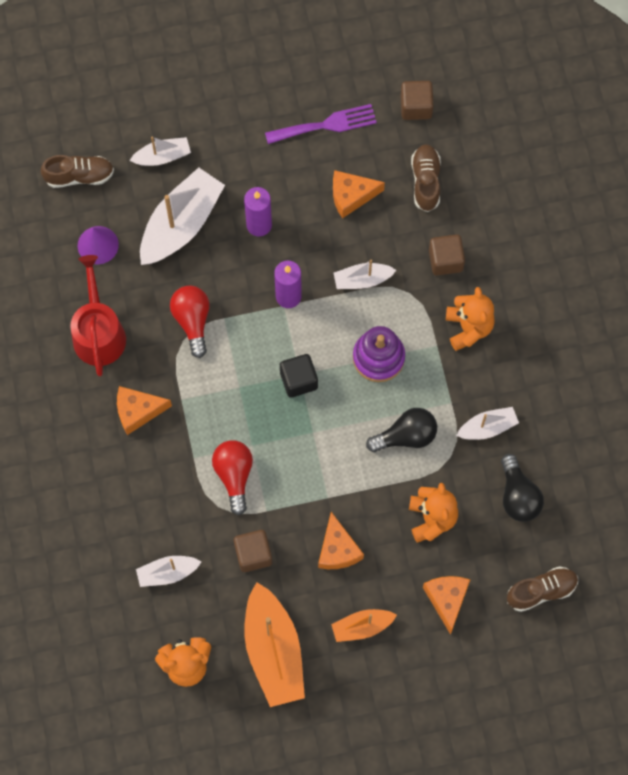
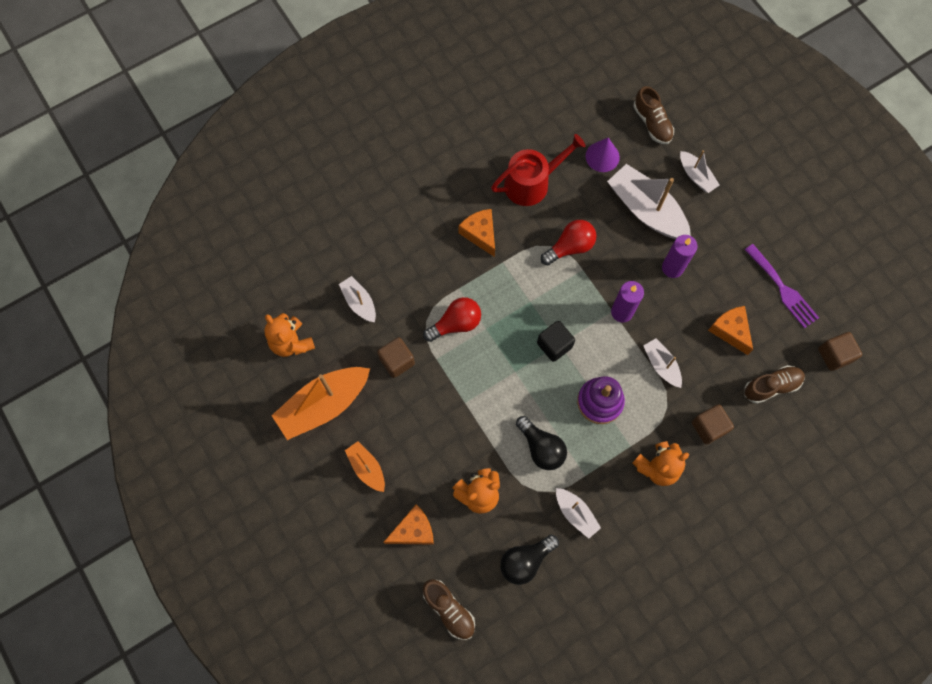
camera: 70 degrees right, 0 degrees up
white boat [140,167,225,265] -> white boat turned 150 degrees counterclockwise [607,164,691,239]
orange cheese [318,512,364,569] -> none

